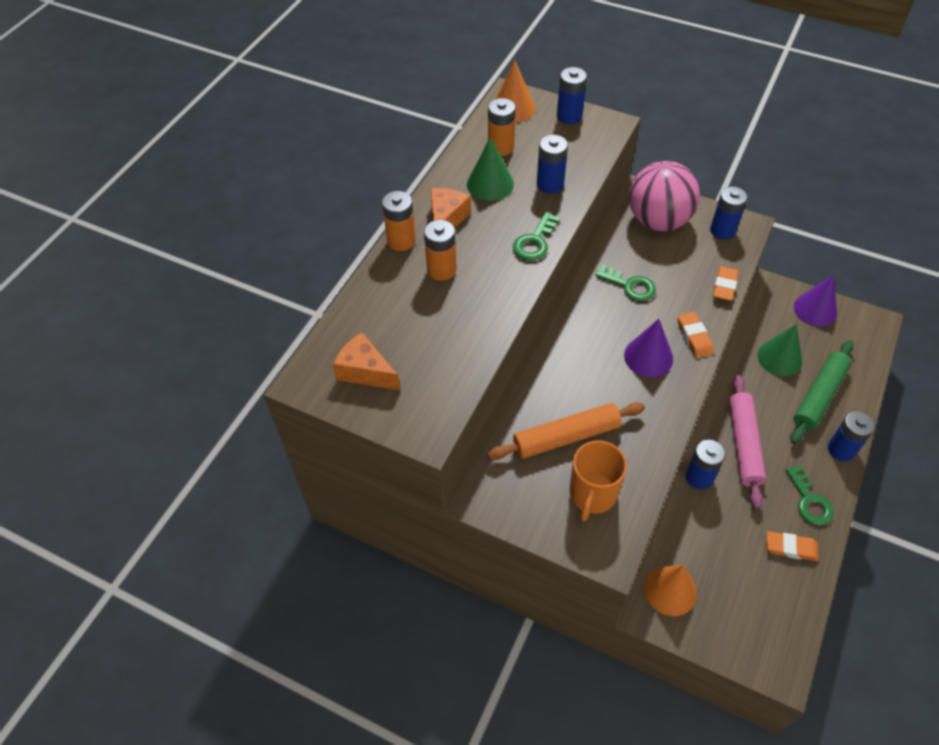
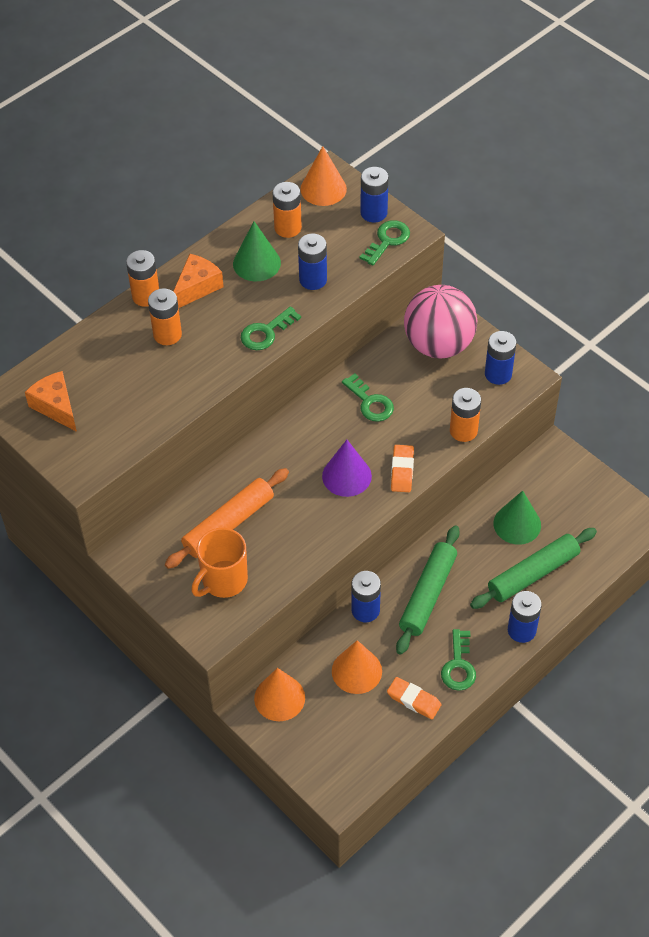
camera: 20 degrees right, 0 degrees up
orange rolling pin [487,402,645,460] -> orange rolling pin turned 45 degrees counterclockwise [165,468,289,569]
orange eraser [713,266,739,301] -> orange battery [450,388,481,442]
pink rolling pin [729,375,766,509] -> green rolling pin [396,525,460,655]
purple cone [794,275,837,327] -> none
none -> orange cone [332,640,382,694]
none -> green key [360,220,410,266]

